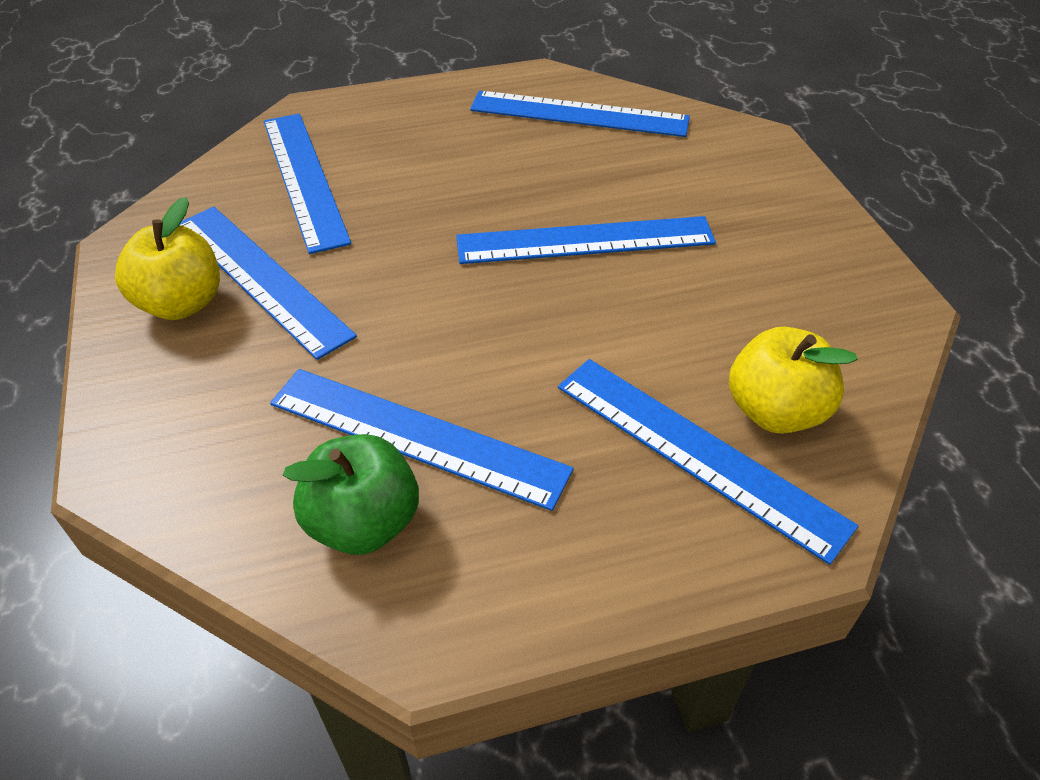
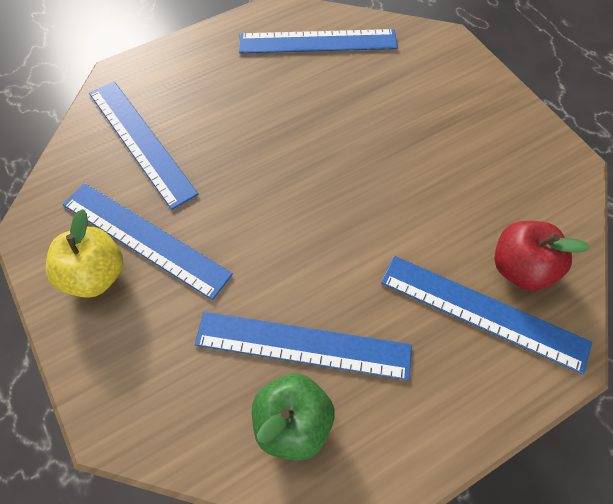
camera: 15 degrees left, 15 degrees up
blue ruler [456,216,716,264] -> none
yellow apple [729,327,858,434] -> red apple [494,221,590,291]

